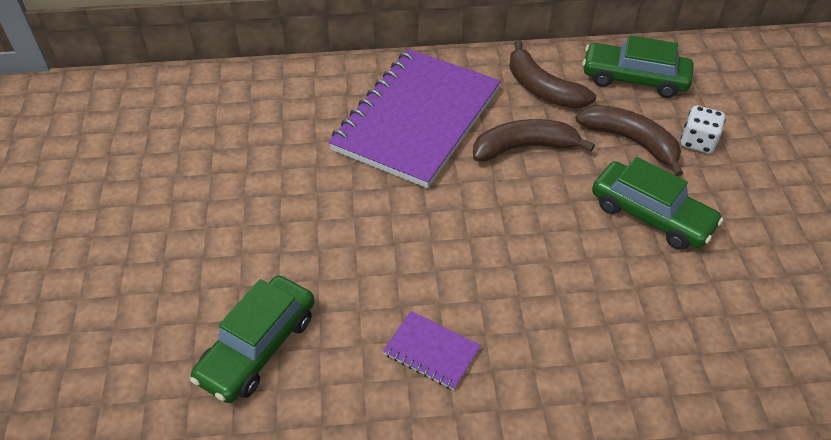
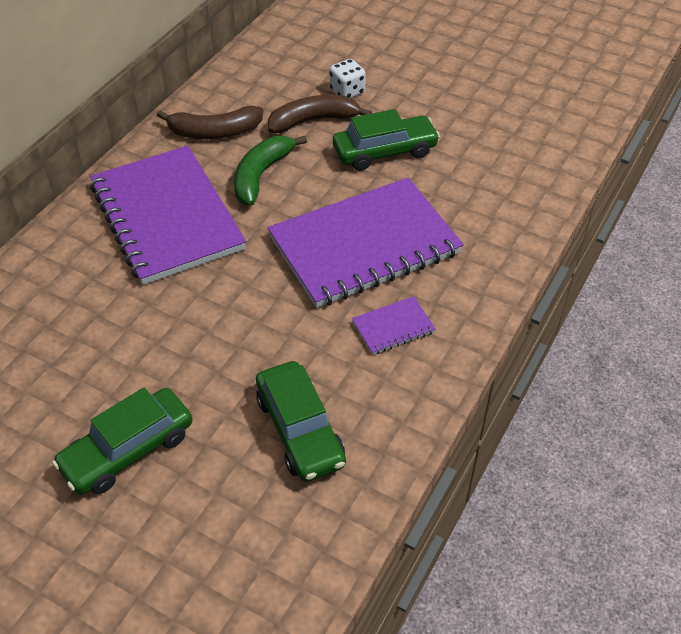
camera: 55 degrees left, 0 degrees up
brown banana [473,119,595,162] -> green banana [234,136,307,206]
green car [582,35,693,98] -> green car moved to [52,388,192,495]
none -> purple notebook [267,178,464,308]

